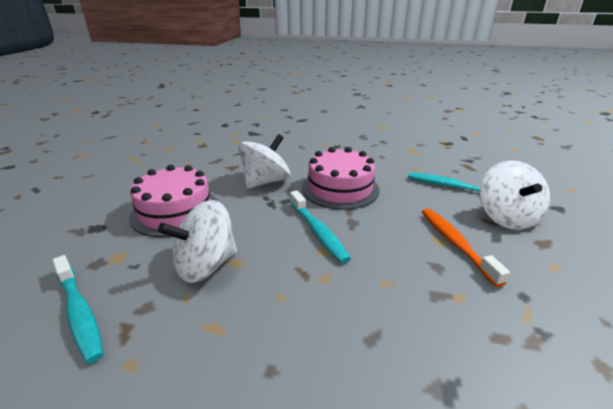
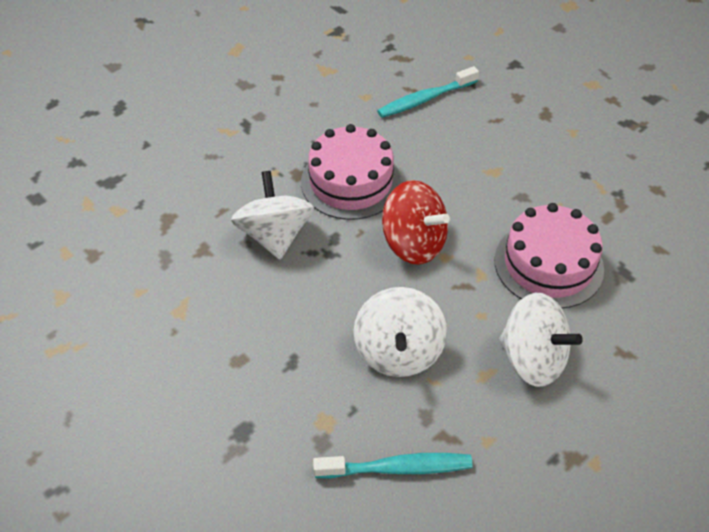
camera: 55 degrees left, 20 degrees up
pink cake [129,165,218,237] -> pink cake moved to [494,203,604,308]
turquoise toothbrush [290,191,351,263] -> red spinning top [382,180,450,265]
orange toothbrush [422,208,510,287] -> none
white spinning top [480,160,550,230] -> white spinning top moved to [499,293,583,387]

